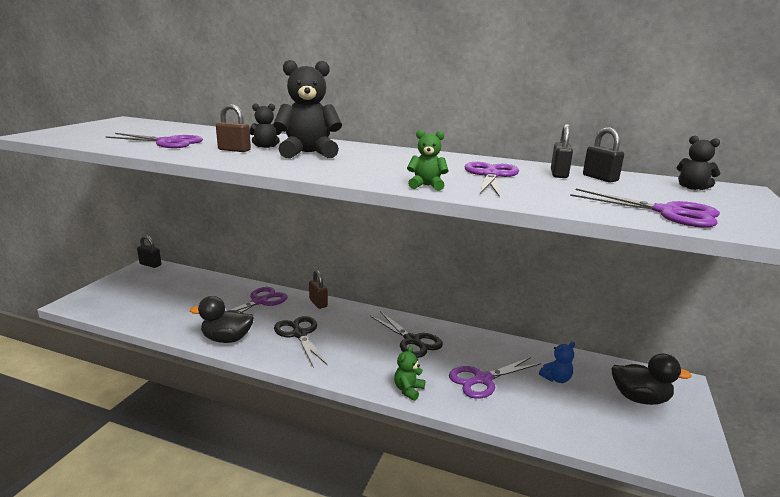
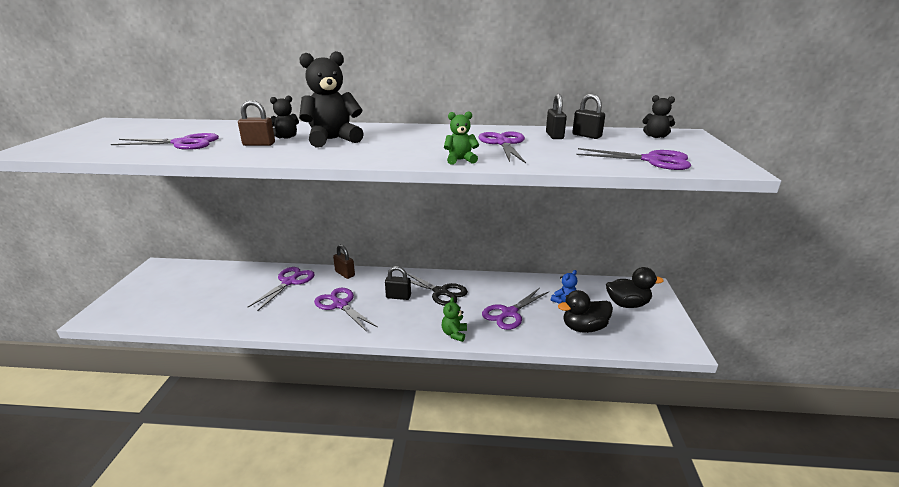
camera: 15 degrees left, 5 degrees up
black padlock [137,235,162,268] -> black padlock moved to [385,266,411,300]
black duck [190,296,254,343] -> black duck moved to [558,290,613,333]
black scissors [274,316,328,368] -> purple scissors [314,288,378,332]

